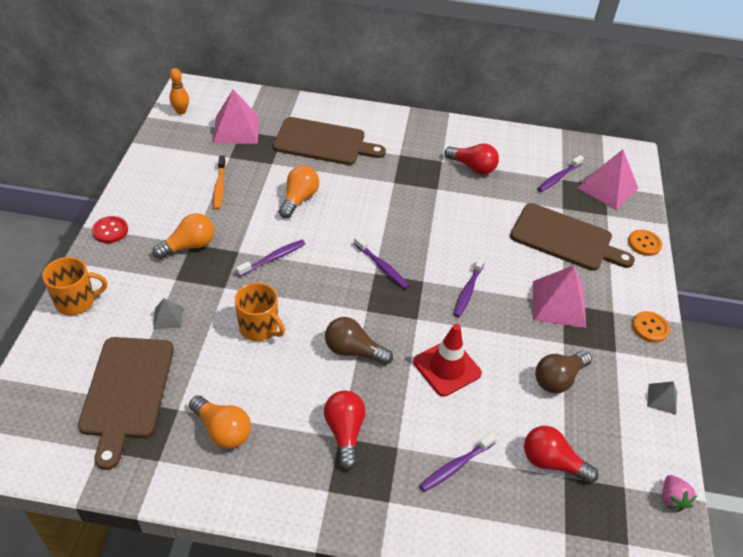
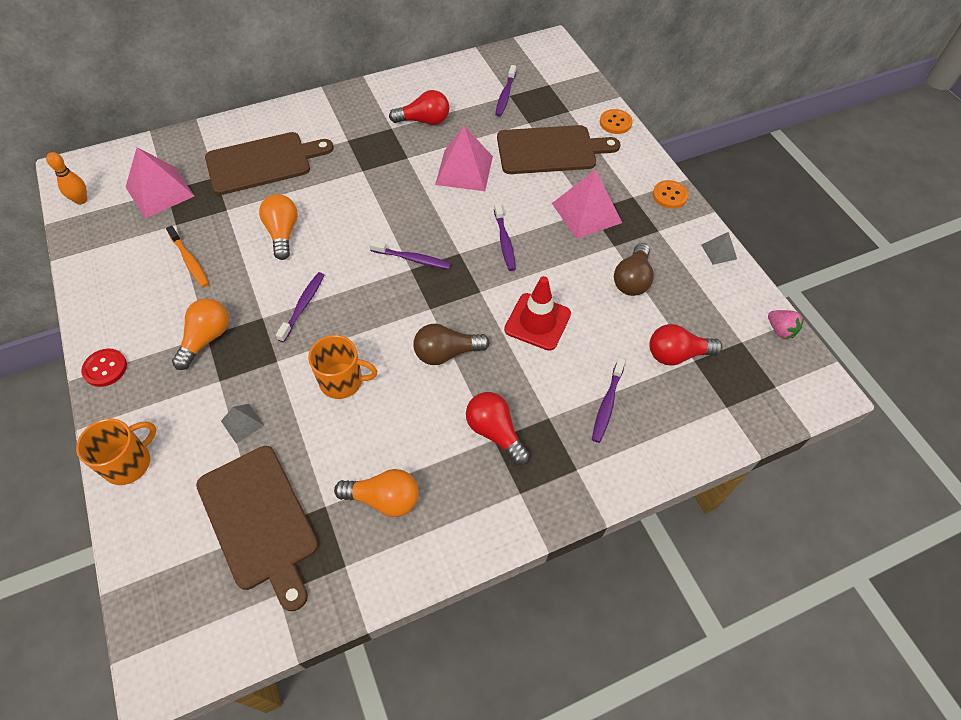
camera: 30 degrees left, 10 degrees up
pink pyramid [577,149,639,210] -> pink pyramid moved to [435,126,493,191]

